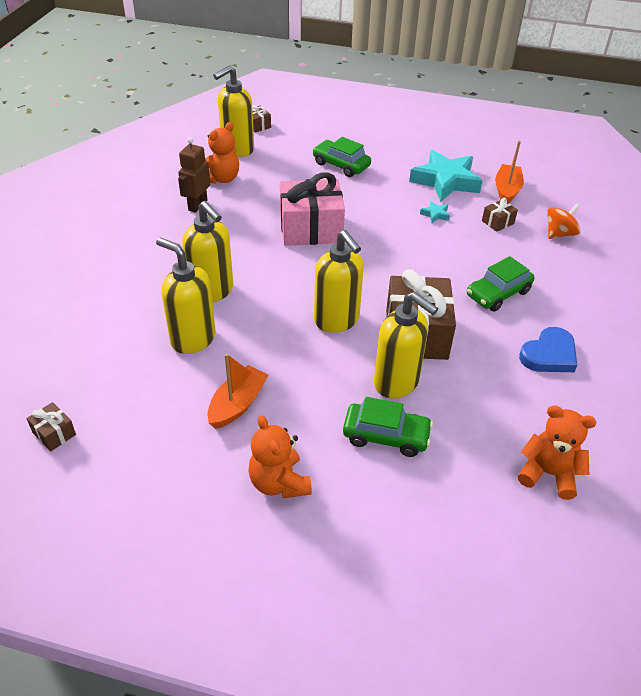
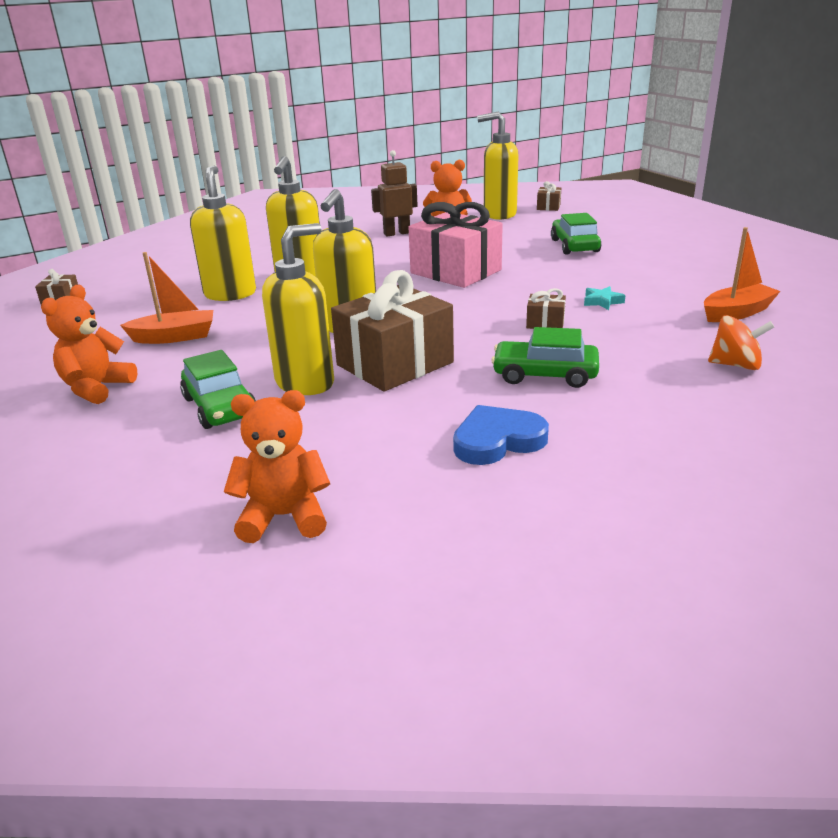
camera: 50 degrees right, 15 degrees down
yellow soap dispenser [374,292,438,399] -> yellow soap dispenser turned 135 degrees counterclockwise [262,223,334,395]
turquoise star [409,150,482,202] -> none
brown gift [482,198,518,232] -> brown gift moved to [526,288,566,329]
orange teddy bear [518,405,596,500] -> orange teddy bear turned 75 degrees counterclockwise [224,390,330,543]
blue heart [519,327,577,372] -> blue heart turned 150 degrees clockwise [453,405,549,465]

